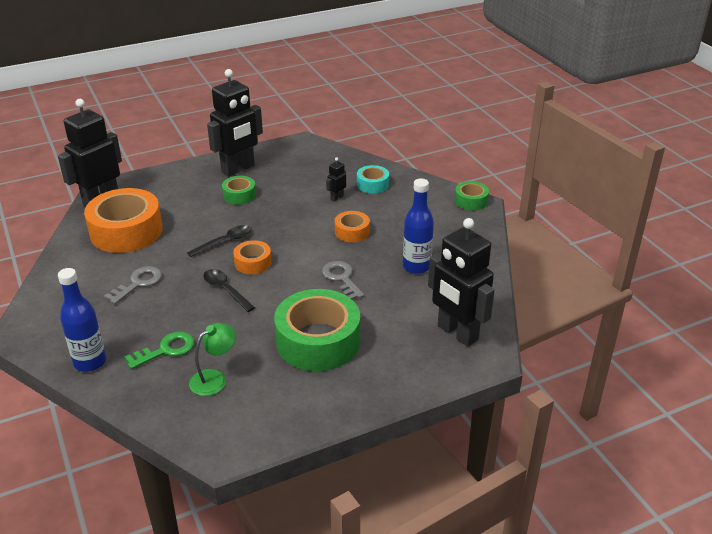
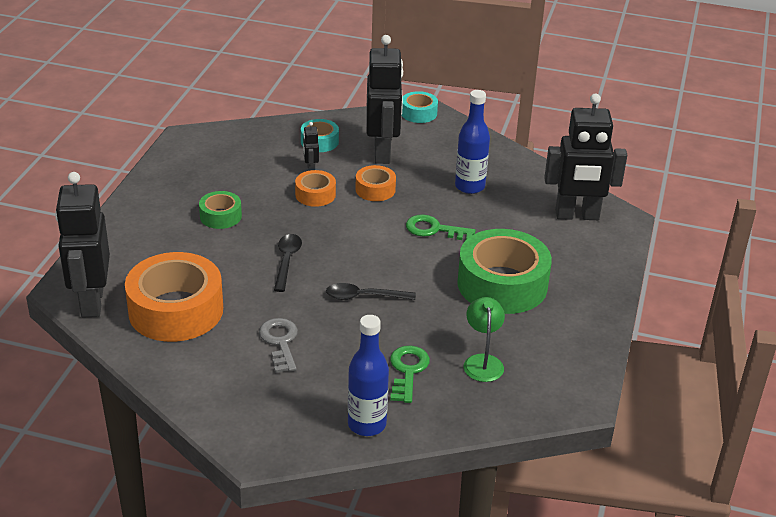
camera: 50 degrees left, 0 degrees up
black robot [207,69,263,177] -> black robot moved to [366,35,403,164]
orange tape [233,240,271,274] -> orange tape moved to [295,170,336,207]
grey key [322,261,364,300] -> green key [406,215,476,240]
green tape [455,181,489,211] -> turquoise tape [401,91,438,123]

